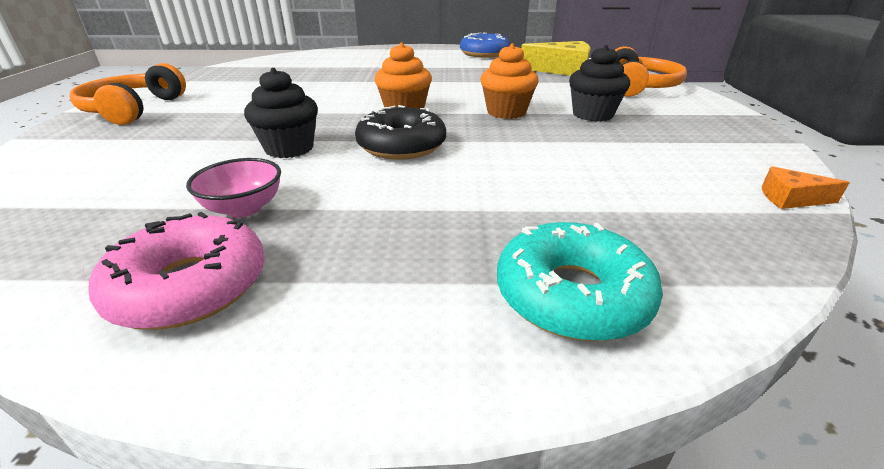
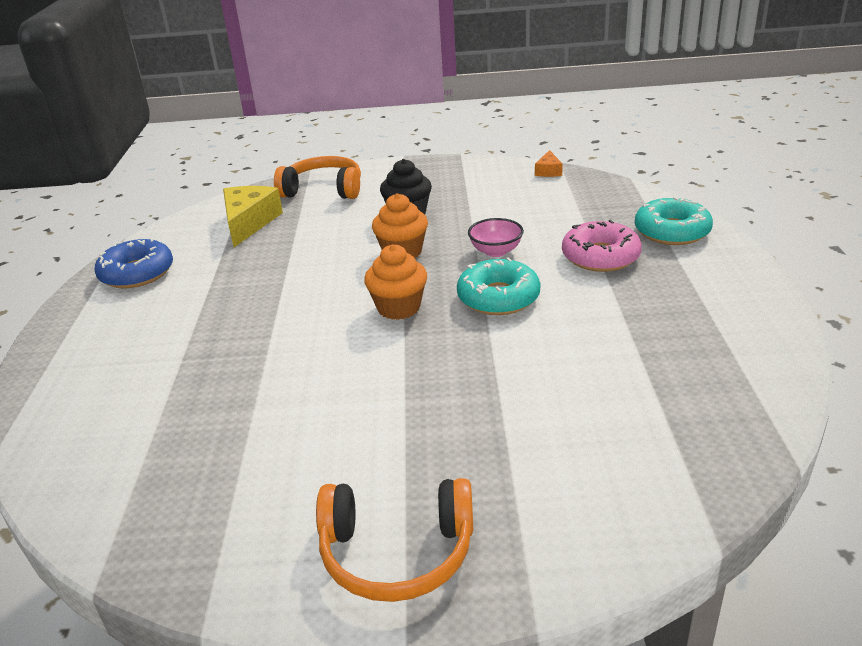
camera: 90 degrees left, 0 degrees up
pink donut [89,212,265,330] -> pink donut moved to [562,220,642,272]
pink bowl [186,158,281,218] -> pink bowl moved to [468,218,524,257]
black cupcake [244,68,318,158] -> none
black donut [355,105,446,160] -> turquoise donut [457,257,540,315]

